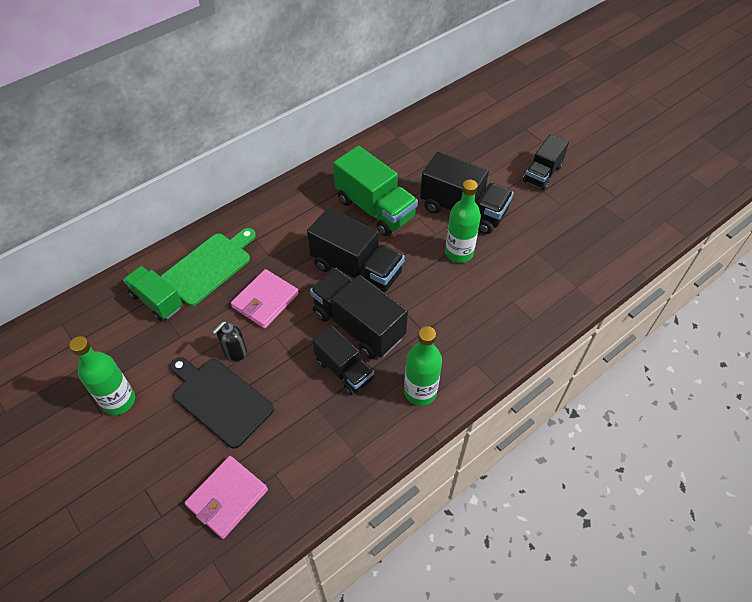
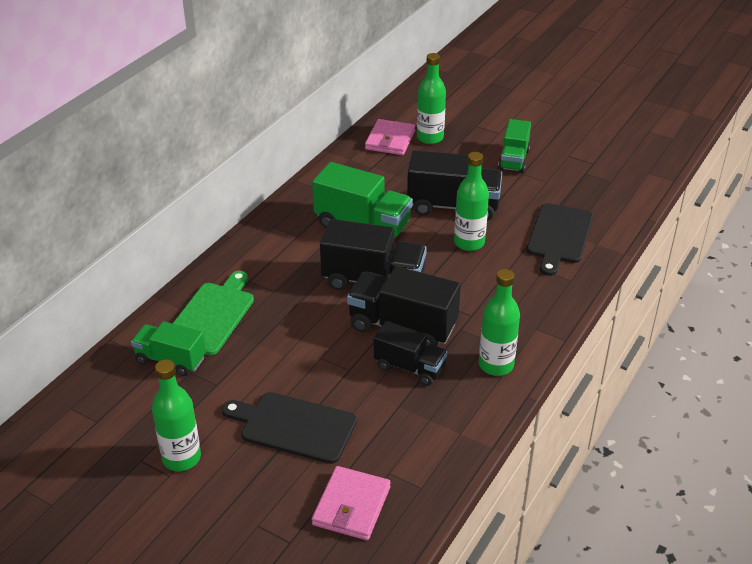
camera: 20 degrees left, 15 degrees down
black soap dispenser [212,321,247,361] -> none
pink wallet [231,269,299,329] -> pink wallet moved to [365,119,415,155]
black truck [523,134,569,190] -> green truck [498,119,531,173]
none -> green bottle [417,53,446,144]
none -> black cutting board [527,203,593,276]

